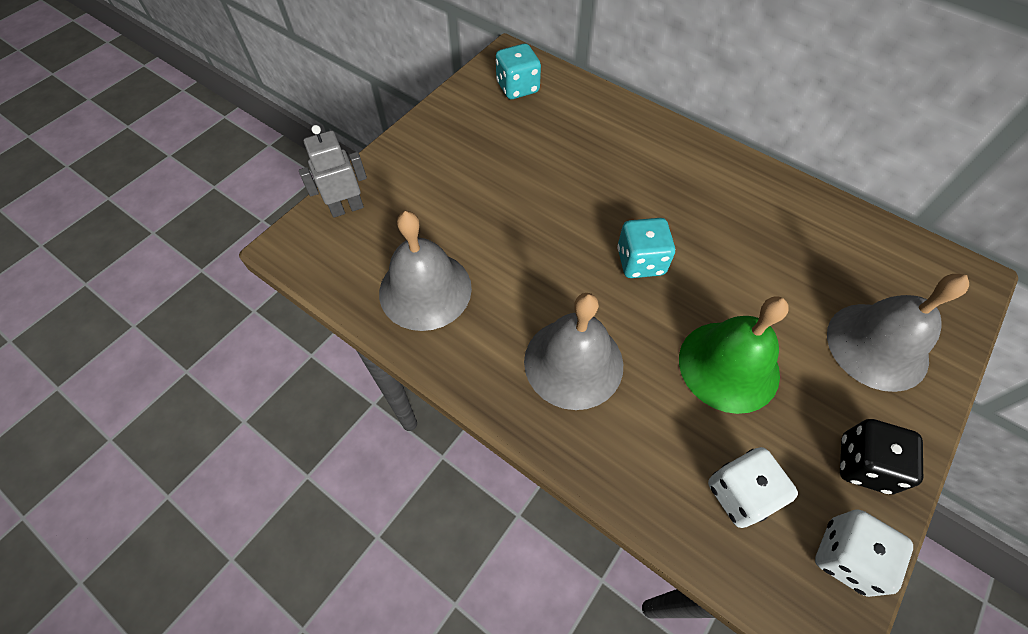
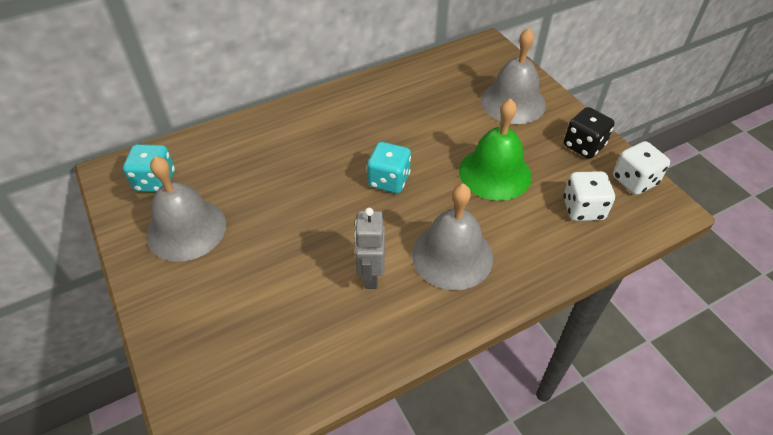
camera: 65 degrees left, 10 degrees down
grey robot [299,125,367,218] -> grey robot moved to [354,208,385,289]
grey bell [379,211,472,331] -> grey bell moved to [146,156,226,262]

